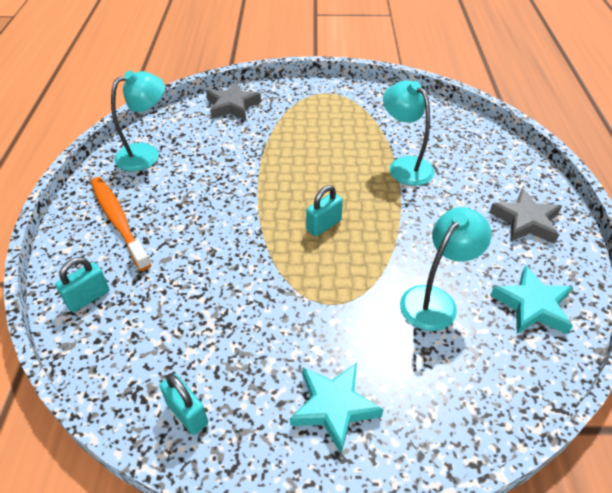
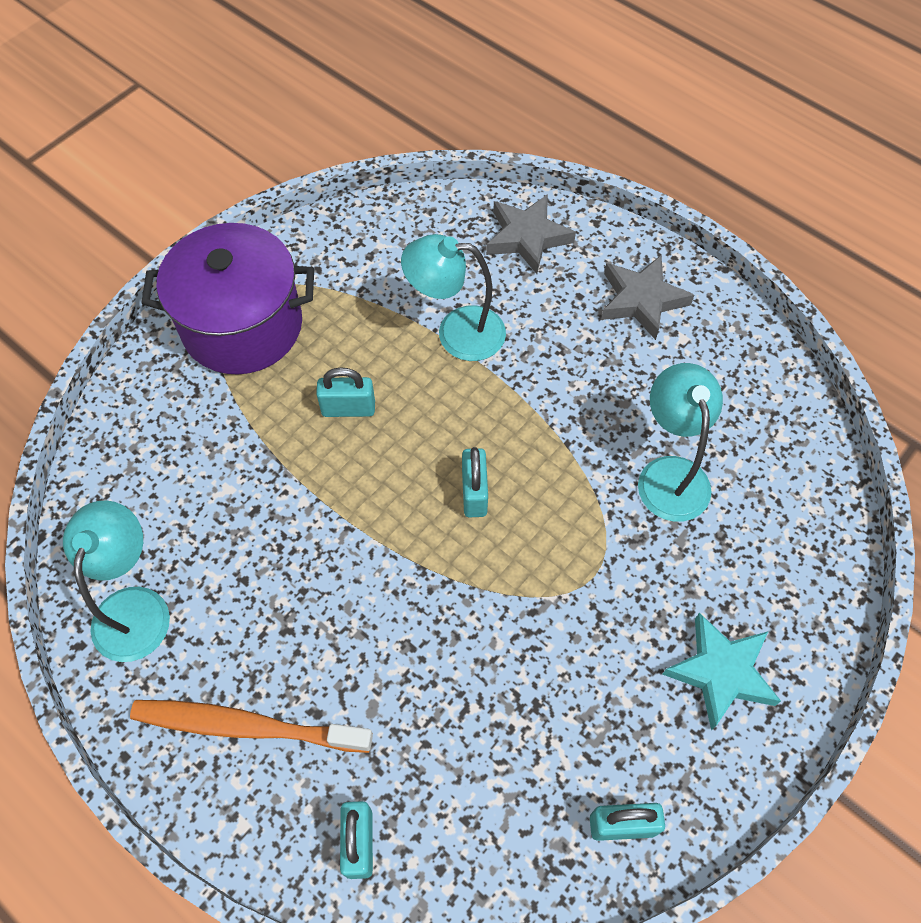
camera: 50 degrees left, 15 degrees up
grey star [206,82,261,120] -> grey star moved to [486,194,576,274]
turquoise star [490,265,573,334] -> none
none -> purple pot [141,223,315,374]
none -> turquoise padlock [316,368,375,417]

